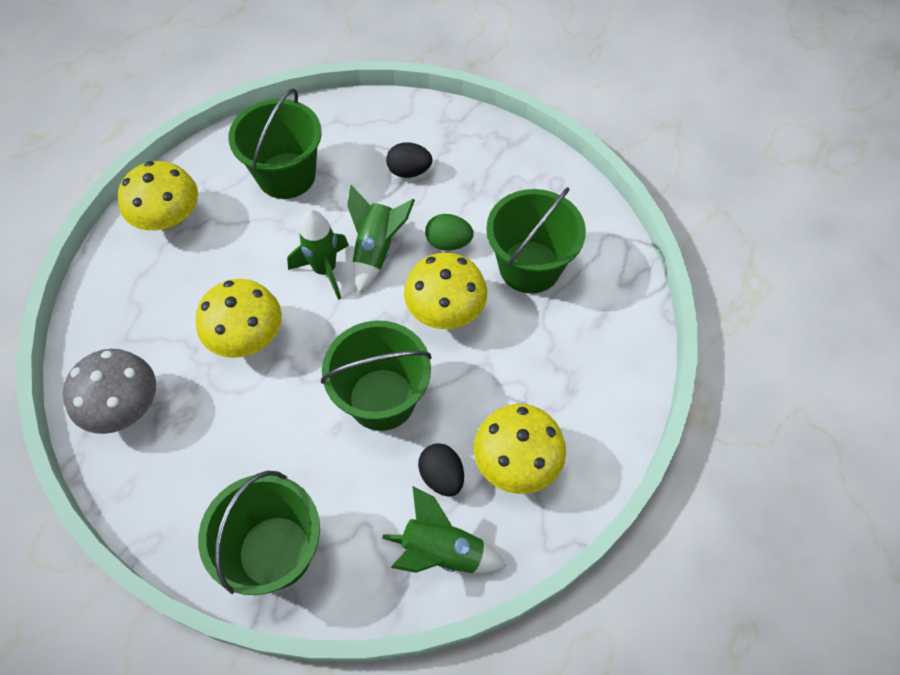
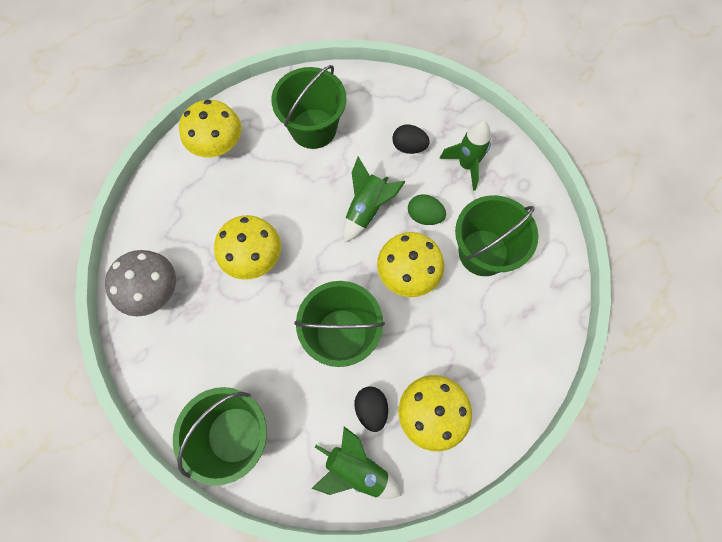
camera: 15 degrees right, 10 degrees up
green rocket [287,210,349,300] -> green rocket moved to [439,121,491,191]

